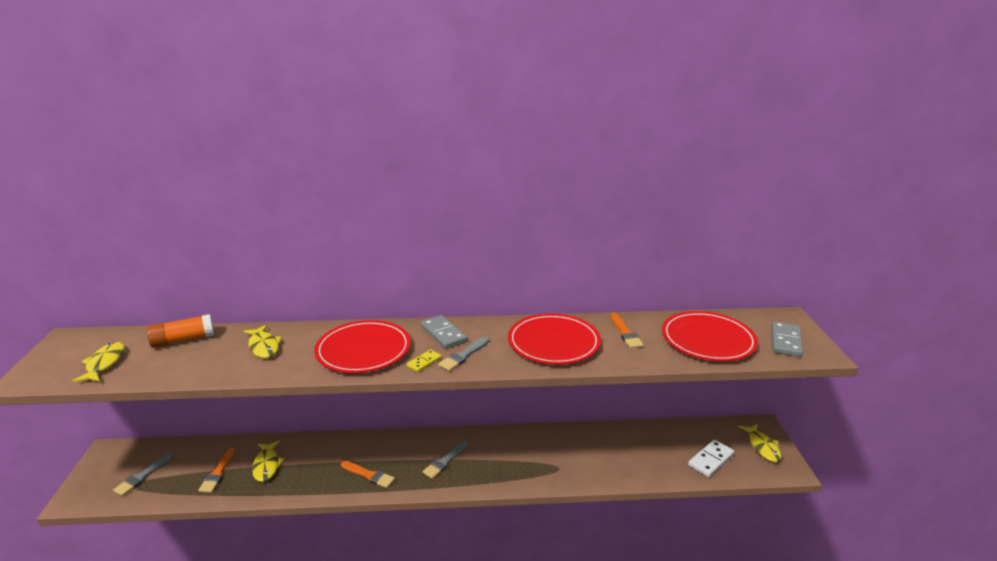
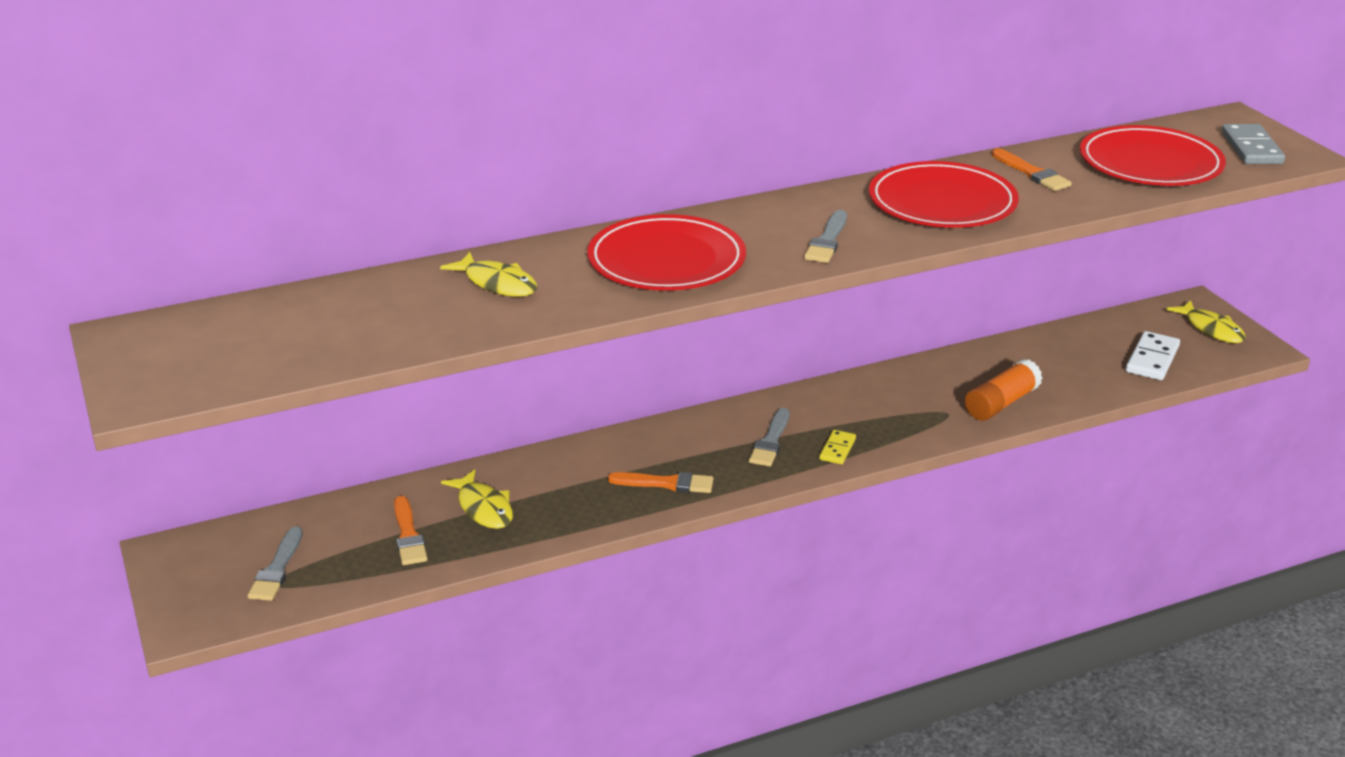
camera: 20 degrees left, 5 degrees up
yellow fish [72,342,125,382] -> none
orange glue stick [147,314,214,348] -> orange glue stick moved to [965,359,1042,421]
yellow domino [407,350,442,372] -> yellow domino moved to [819,430,856,464]
grey domino [421,315,467,349] -> none

